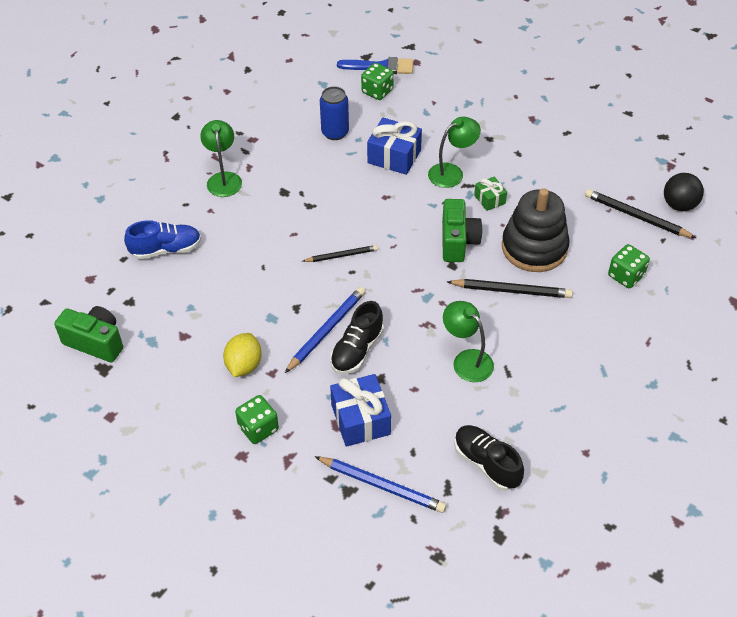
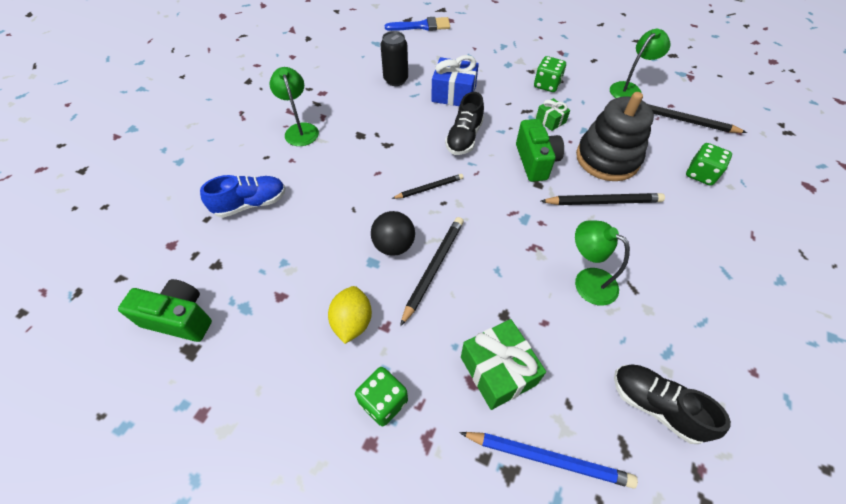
camera: 10 degrees left, 5 degrees up
blue pencil [285,287,366,373] -> black pencil [400,217,464,326]
blue can [320,86,349,140] -> black can [381,31,408,86]
black shoe [330,301,384,374] -> black shoe moved to [445,92,484,155]
blue gift [330,374,391,447] -> green gift [461,319,546,410]
green dice [361,63,394,100] -> green dice moved to [534,56,566,92]
green lamp [428,117,481,188] -> green lamp moved to [610,29,671,98]
black ball [664,173,704,211] -> black ball moved to [371,211,415,256]

